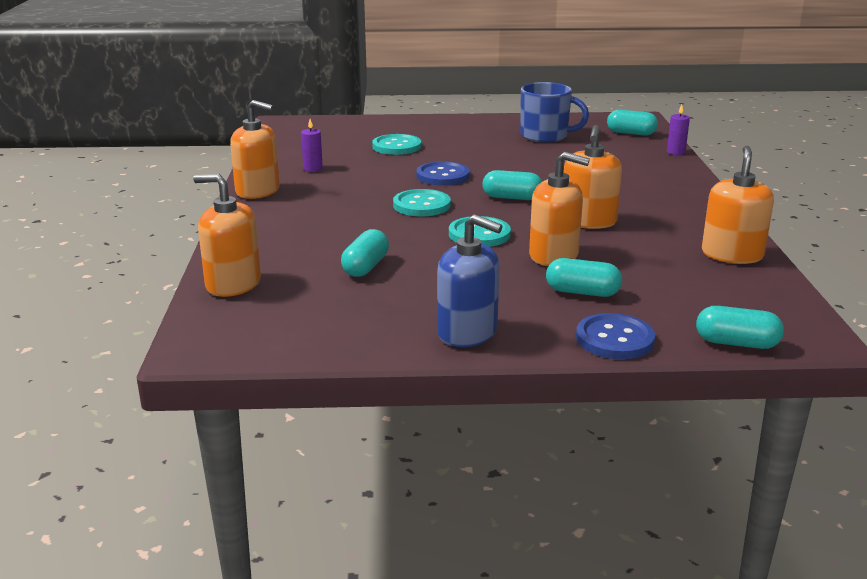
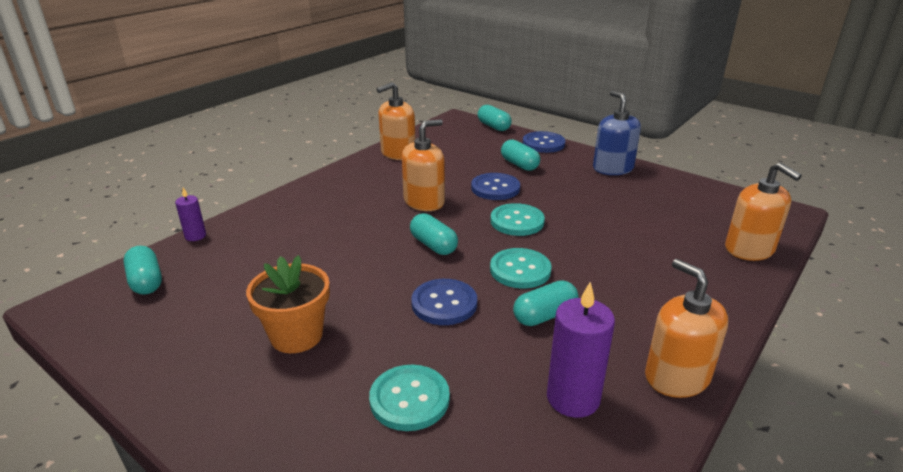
camera: 140 degrees left, 5 degrees up
purple candle [301,119,323,172] -> purple candle [547,282,615,418], size x1.82
turquoise capsule [341,229,389,277] -> turquoise capsule moved to [513,280,578,326]
blue mug [520,82,589,143] -> none
orange soap dispenser [529,152,590,266] -> blue button [471,173,520,200]
none -> orange flower pot [246,255,330,353]

